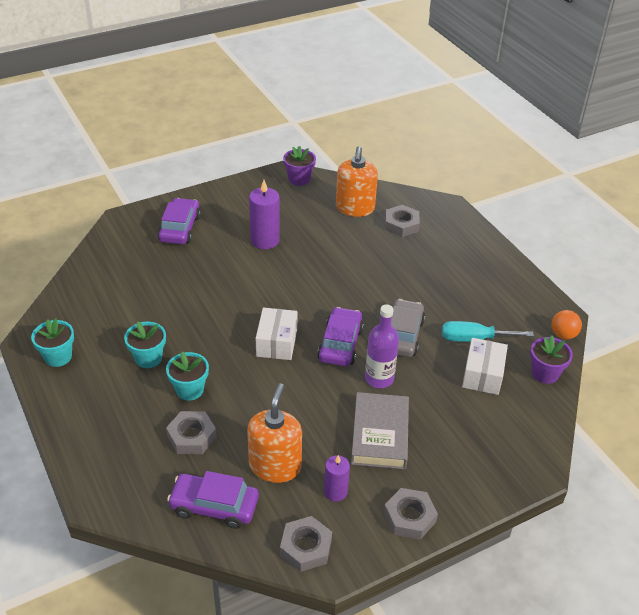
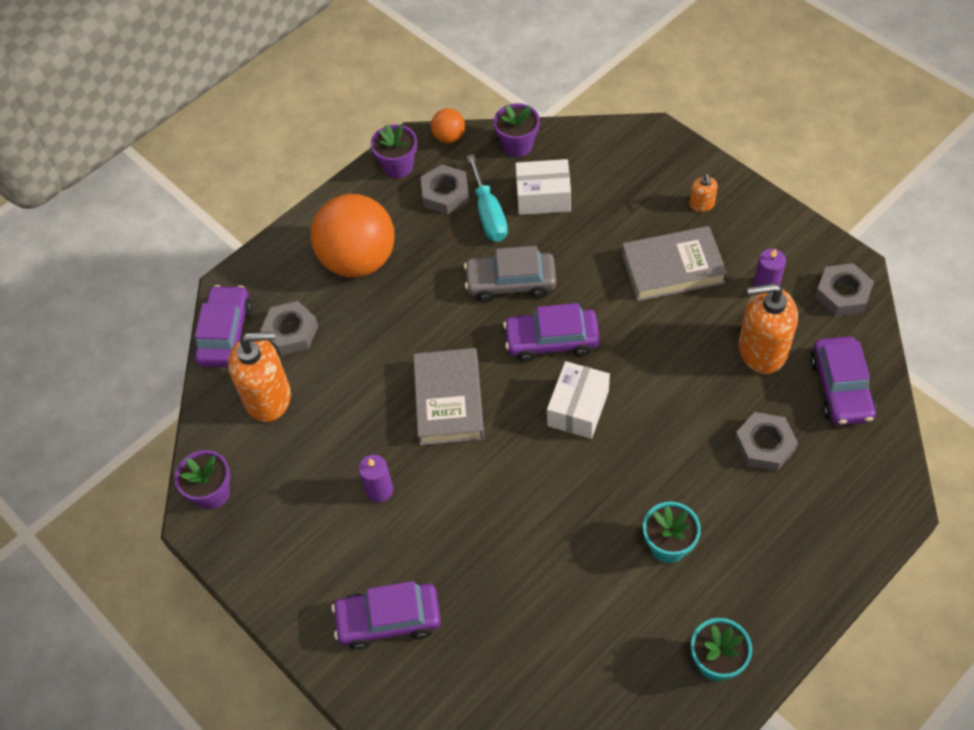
camera: 100 degrees left, 15 degrees up
turquoise flower pot [166,352,209,400] -> none
purple candle [249,180,280,249] -> purple candle [359,455,393,503], size x0.62
white box [256,308,298,360] -> white box turned 60 degrees counterclockwise [547,361,610,439]
purple bottle [365,304,399,388] -> none
grey nut [384,488,438,540] -> grey nut moved to [421,164,469,215]
none -> purple car [194,285,252,367]
none -> orange ball [311,194,394,278]
none -> purple flower pot [371,124,417,178]
none -> grey book [413,348,484,446]
none -> orange soap dispenser [689,174,718,212]

